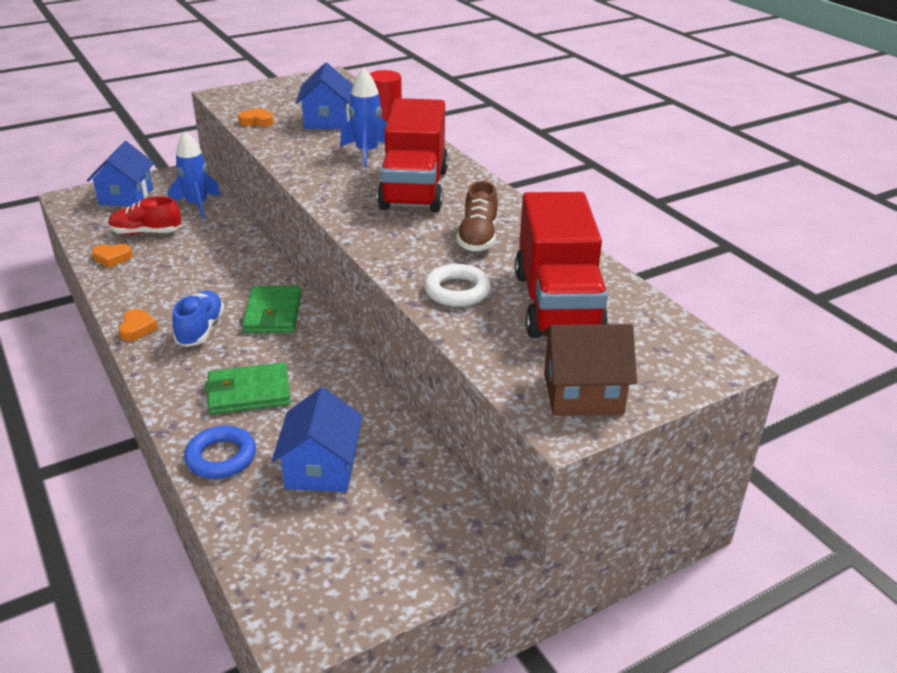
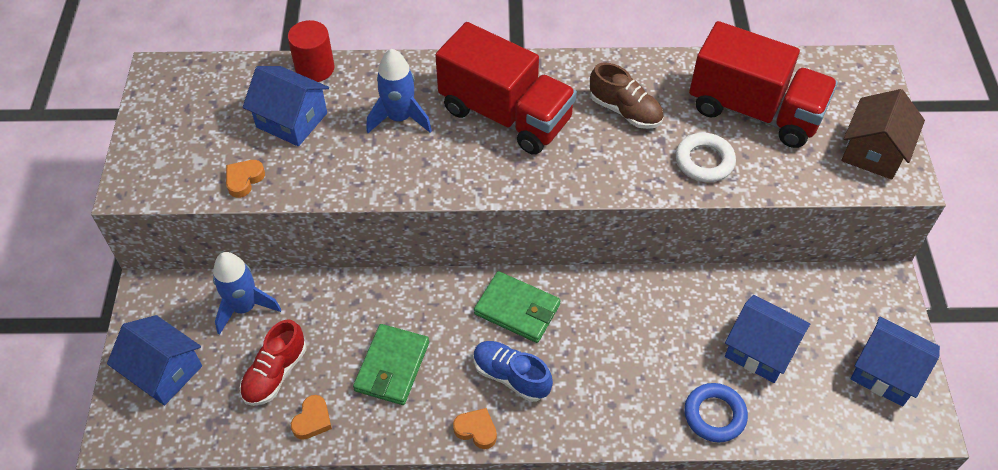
camera: 60 degrees left, 20 degrees up
green wallet [205,362,291,414] -> green wallet moved to [353,324,429,405]
none -> blue house [850,317,940,406]

